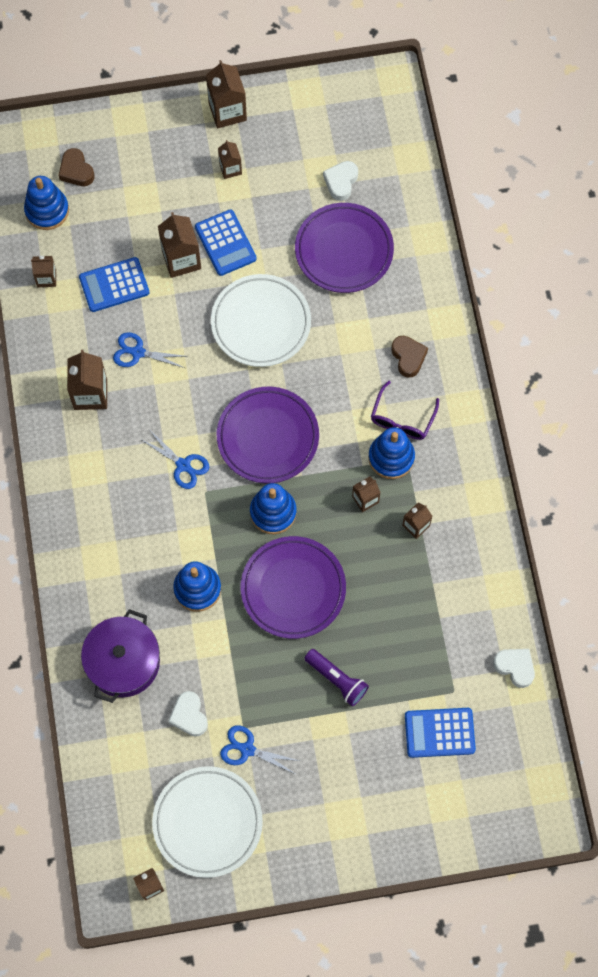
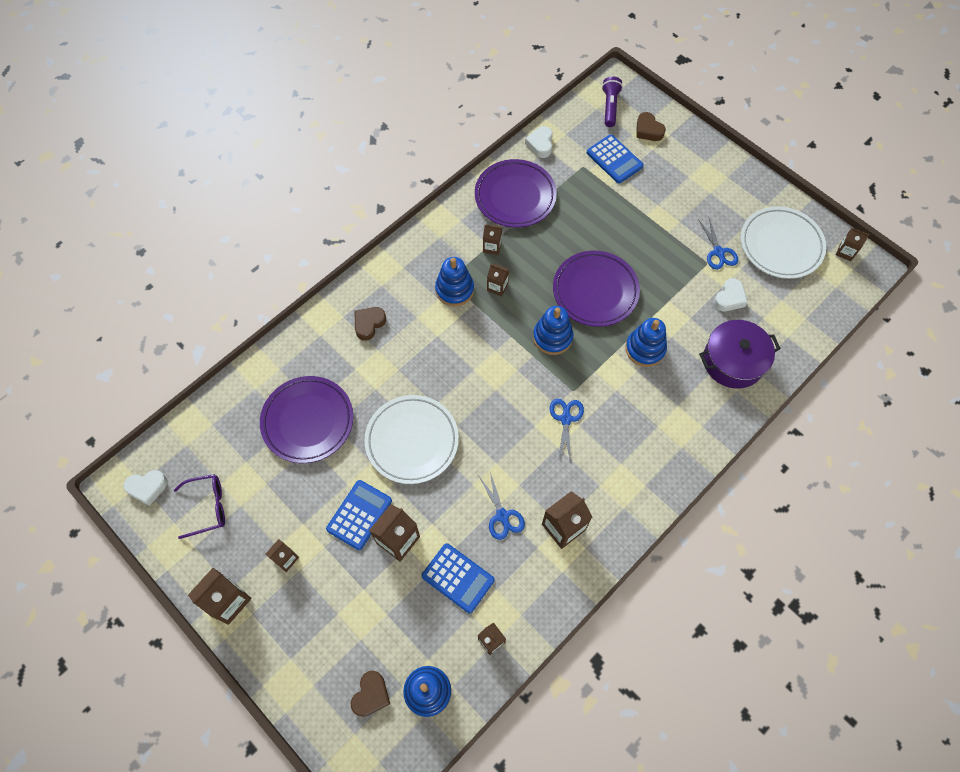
camera: 125 degrees left, 5 degrees down
purple plate [217,387,319,483] -> purple plate moved to [475,159,557,227]
purple flashlight [304,649,369,706] -> purple flashlight moved to [602,76,623,127]
white heart [323,161,358,201] -> white heart moved to [124,470,168,506]
purple glasses [371,381,439,440] -> purple glasses moved to [174,474,225,539]
none -> brown heart [636,112,666,141]

